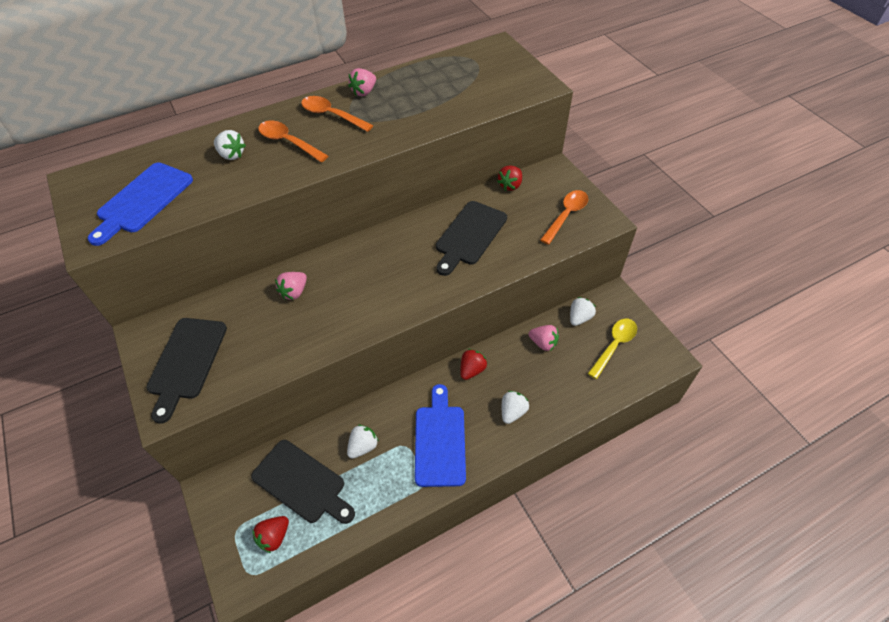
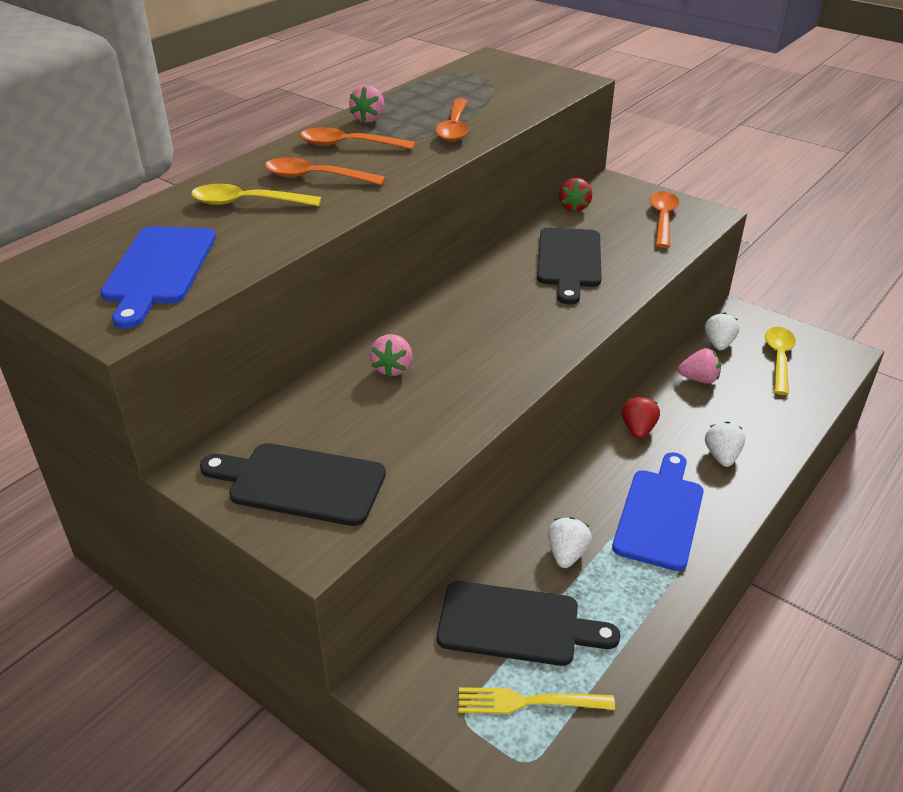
camera: 25 degrees left, 15 degrees down
black cutting board [146,318,227,424] -> black cutting board turned 120 degrees clockwise [200,443,386,526]
white strawberry [214,130,246,160] -> yellow spoon [191,184,321,206]
red strawberry [252,516,289,553] -> yellow fork [459,687,615,714]
blue cutting board [415,384,466,487] -> blue cutting board turned 45 degrees clockwise [612,452,704,571]
none -> orange spoon [436,98,469,142]

